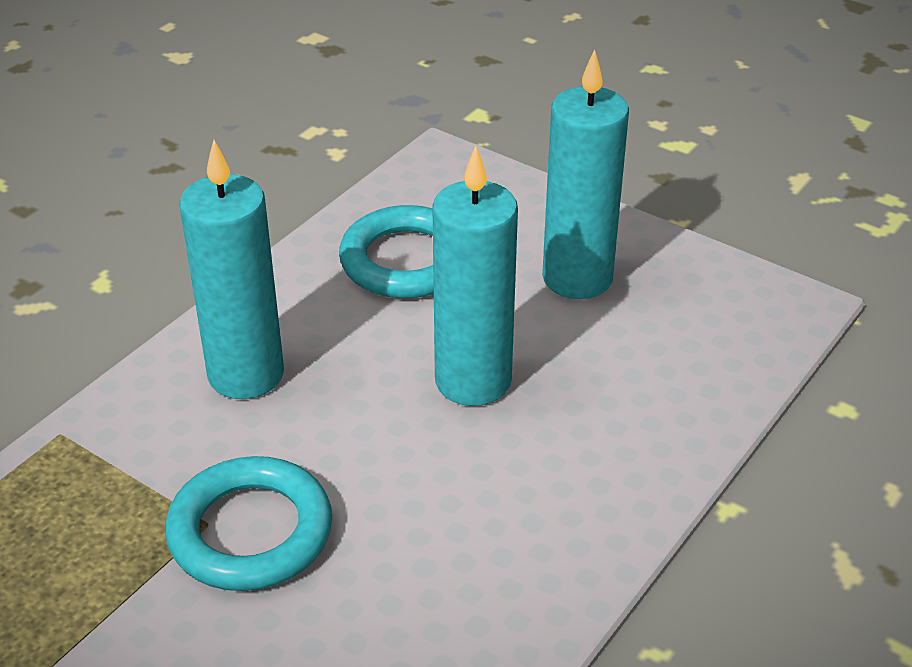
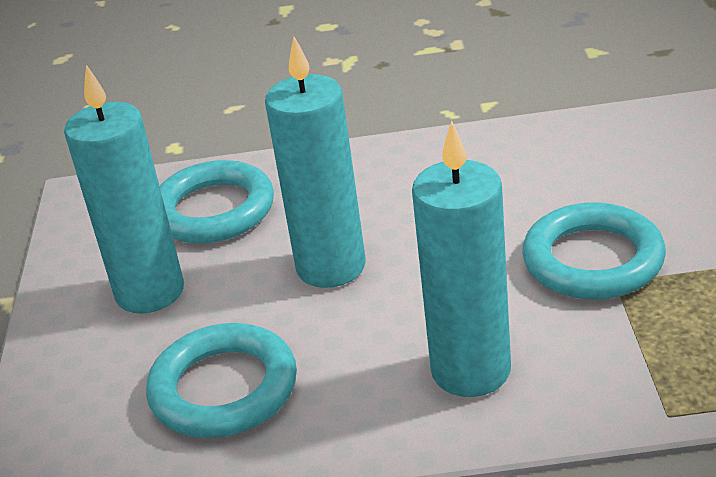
camera: 125 degrees left, 5 degrees down
none -> turquoise ring [160,160,274,243]

